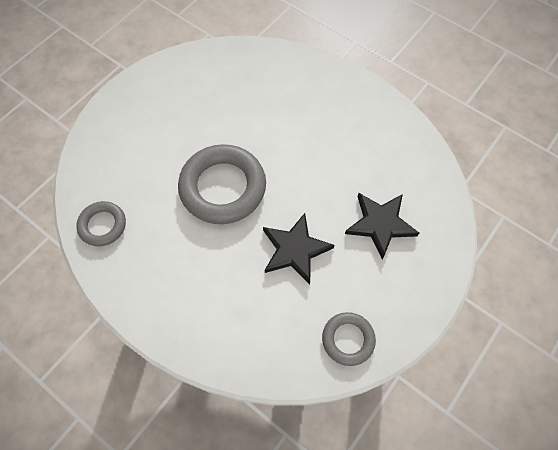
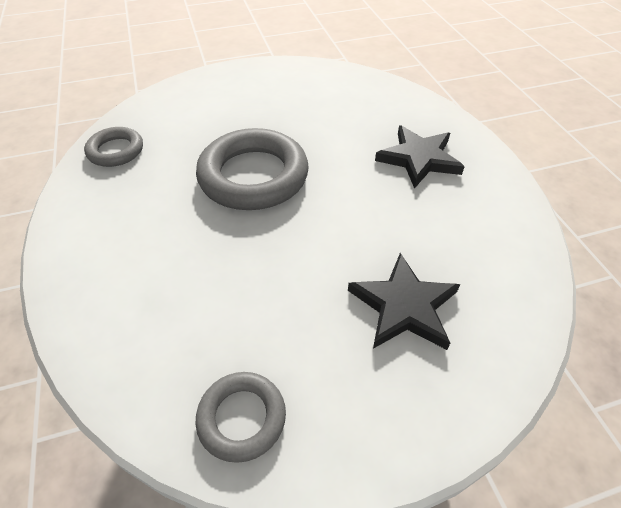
camera: 35 degrees right, 15 degrees down
black star [263,213,335,284] -> black star moved to [375,126,465,189]

